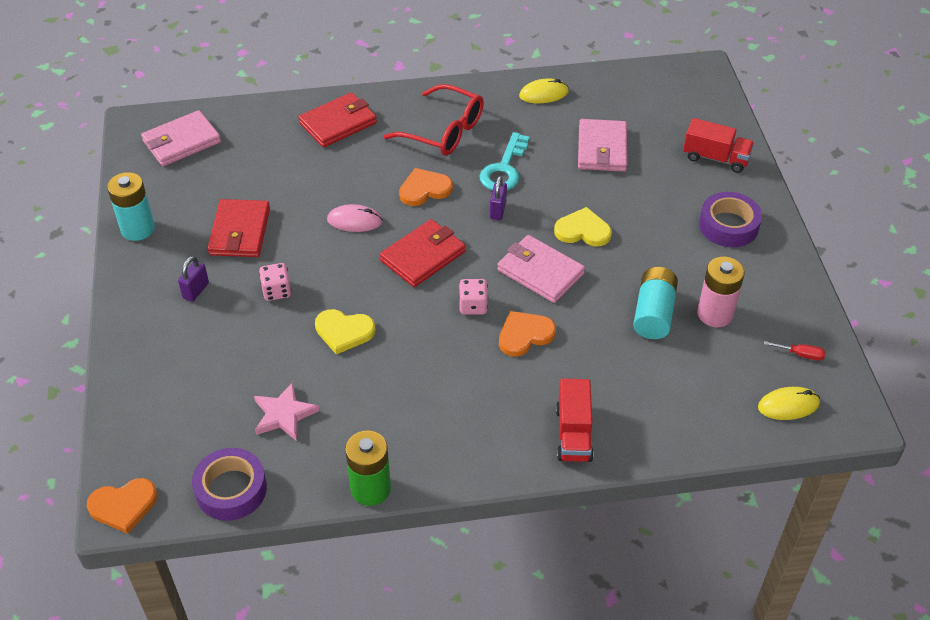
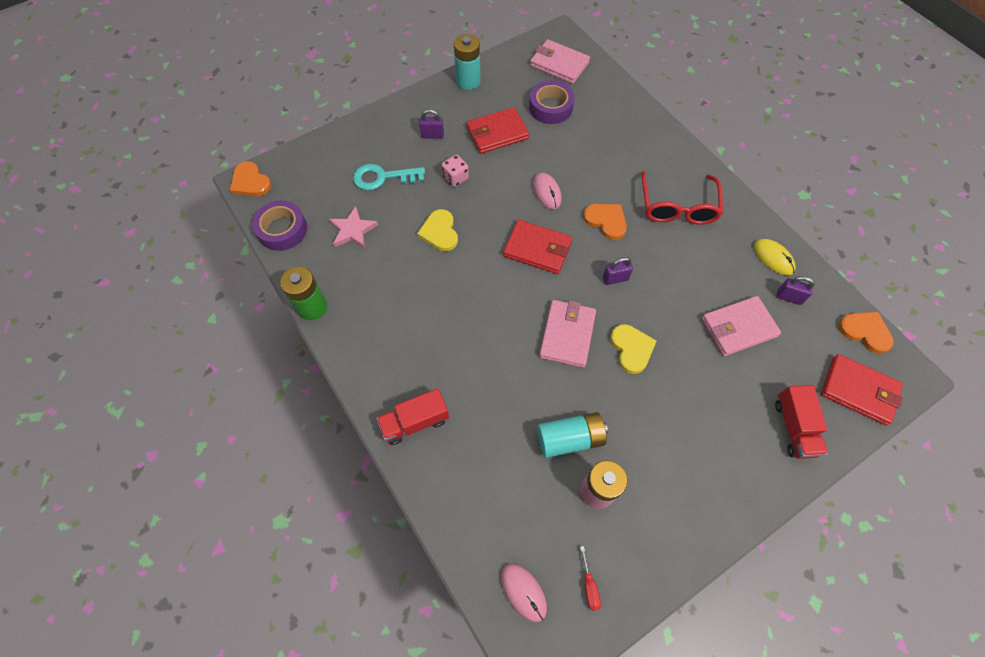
camera: 65 degrees right, 15 degrees up
red wallet [298,92,377,148] -> red wallet moved to [821,354,903,425]
pink dice [459,279,488,315] -> none
turquoise key [479,132,530,191] -> turquoise key moved to [353,164,425,191]
orange heart [499,311,556,357] -> orange heart moved to [838,311,894,354]
purple tape [699,192,762,247] -> purple tape moved to [529,81,575,124]
yellow mouse [758,387,820,420] -> pink mouse [501,564,547,622]
none -> purple padlock [776,276,815,305]

